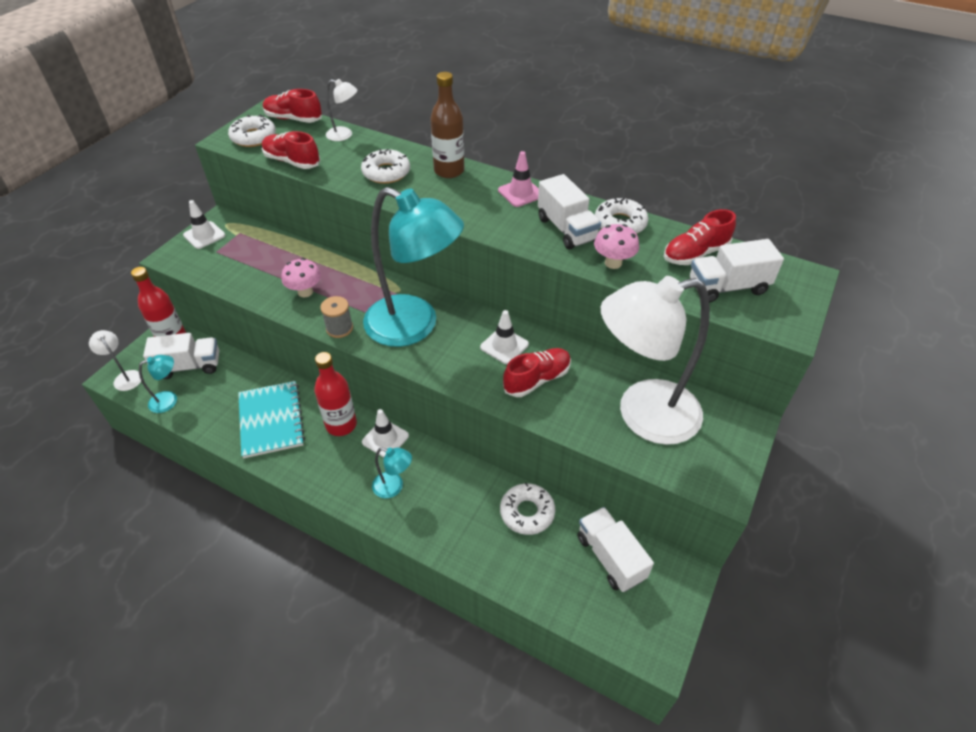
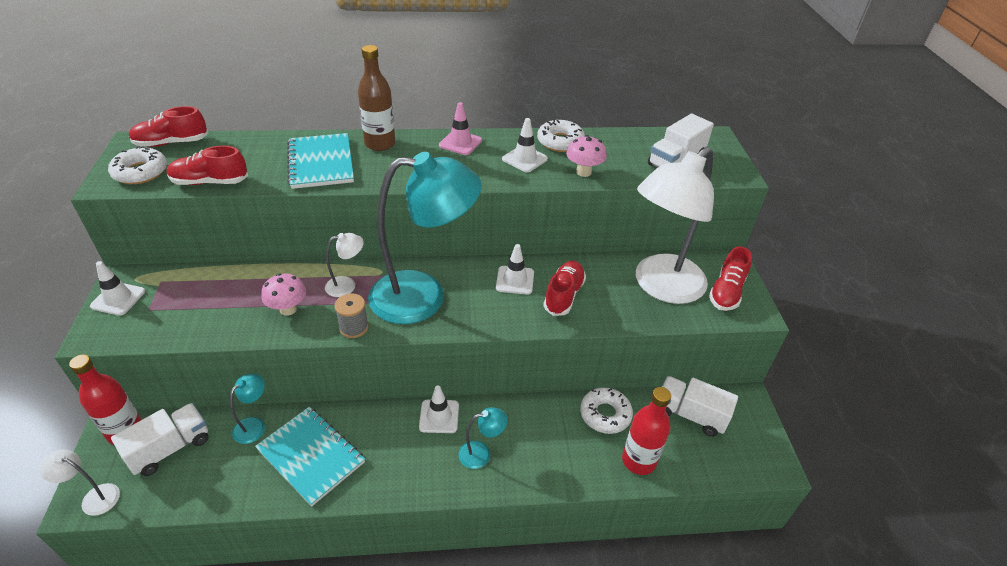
camera: 35 degrees left, 5 degrees down
turquoise lamp [139,355,177,413] -> turquoise lamp moved to [230,373,265,444]
red bottle [314,352,357,436] -> red bottle moved to [622,387,671,475]
white lamp [326,79,357,141] -> white lamp moved to [325,233,364,297]
white donut [361,149,410,184] -> turquoise notebook [287,133,354,189]
white truck [538,174,601,249] -> white traffic cone [502,118,548,172]
red shoe [664,209,736,265] -> red shoe moved to [709,246,752,311]

